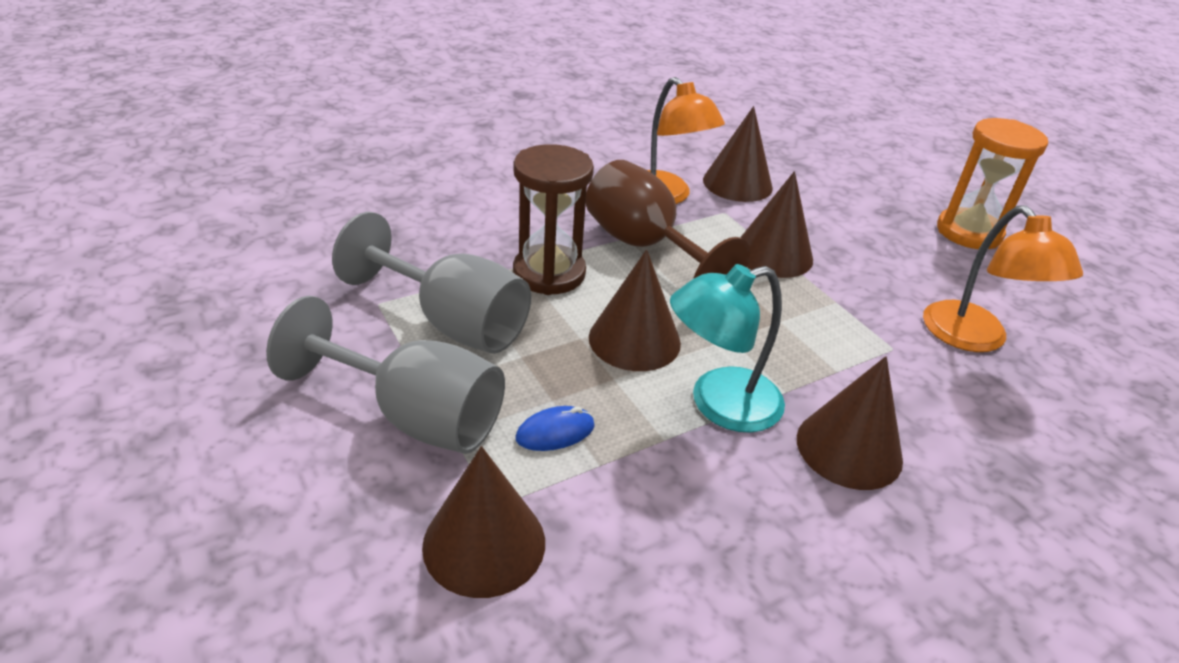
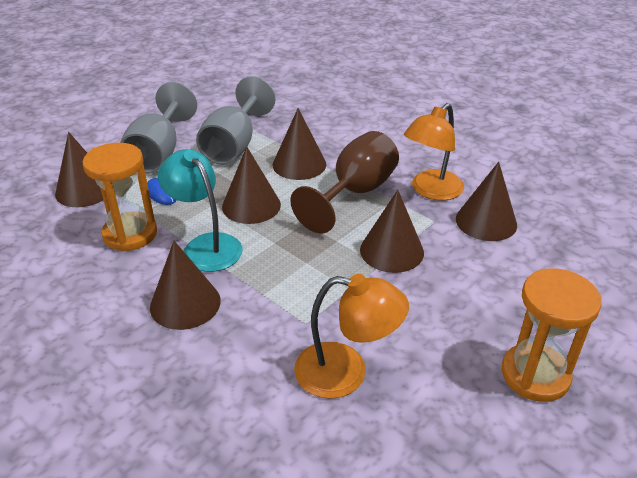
camera: 75 degrees right, 0 degrees up
brown hourglass [513,144,594,295] -> brown cone [273,108,326,180]
orange lamp [923,205,1083,352] -> orange lamp turned 135 degrees counterclockwise [294,274,409,399]
none -> orange hourglass [82,143,157,252]

